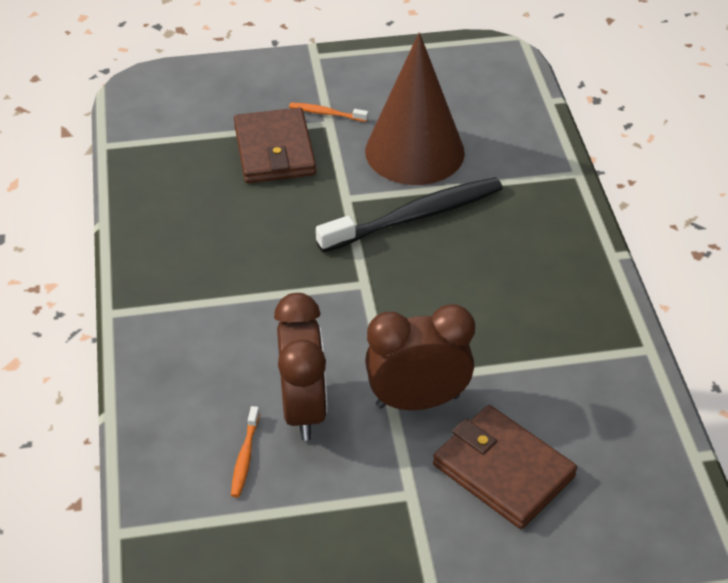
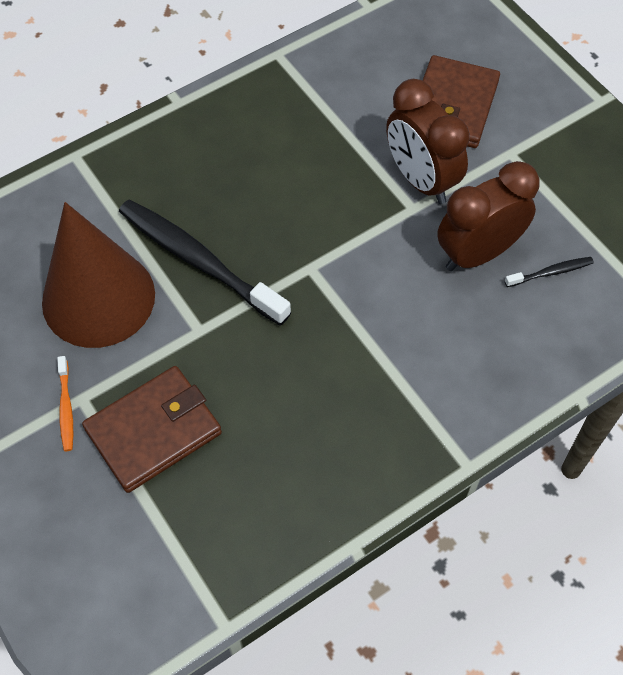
camera: 115 degrees left, 15 degrees up
orange toothbrush [231,406,260,498] -> black toothbrush [505,257,594,287]

